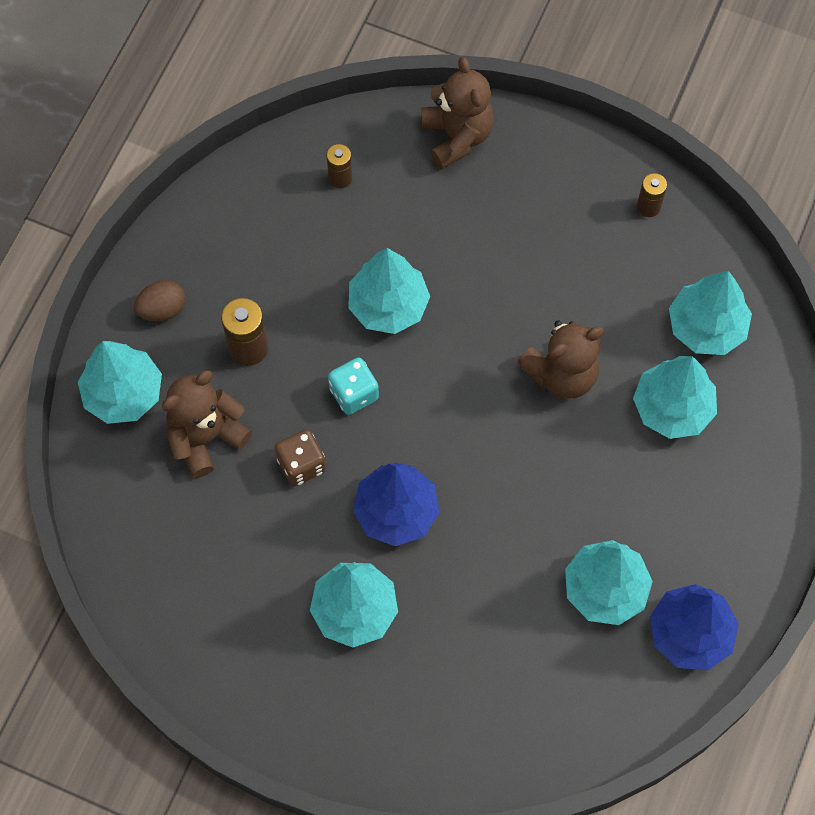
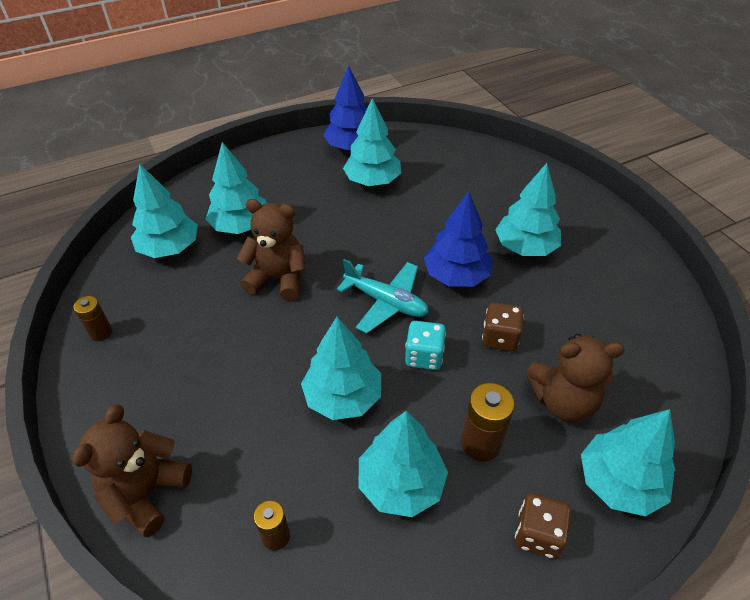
camera: 140 degrees left, 20 degrees down
brown egg [134,280,186,321] -> brown dice [515,493,571,559]
none -> turquoise plane [337,259,429,333]
none -> turquoise tree [358,411,448,517]

